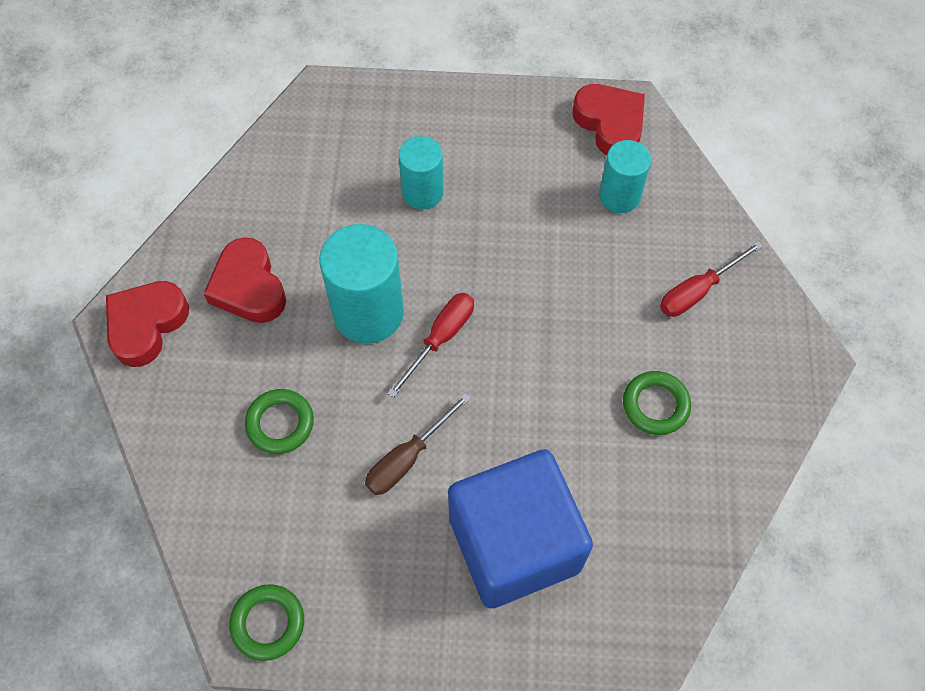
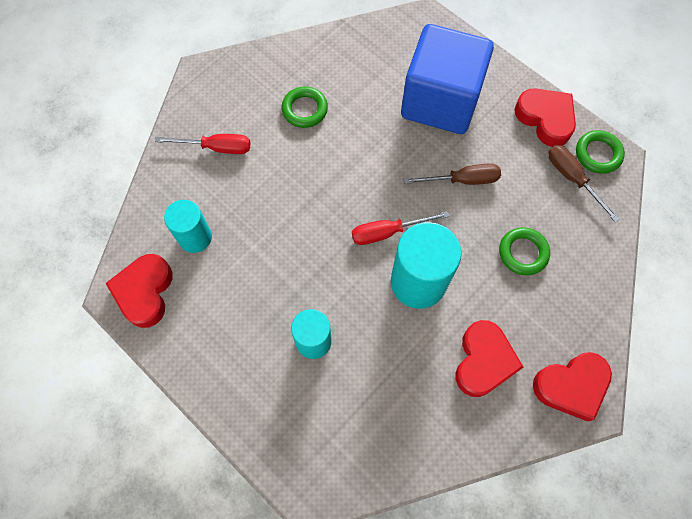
camera: 140 degrees left, 5 degrees up
none -> red heart [514,88,576,147]
none -> brown screwdriver [548,145,620,222]

